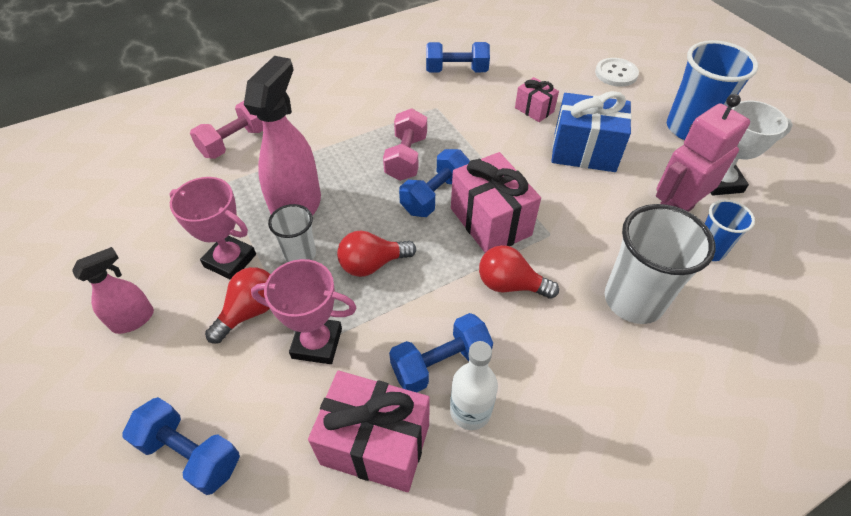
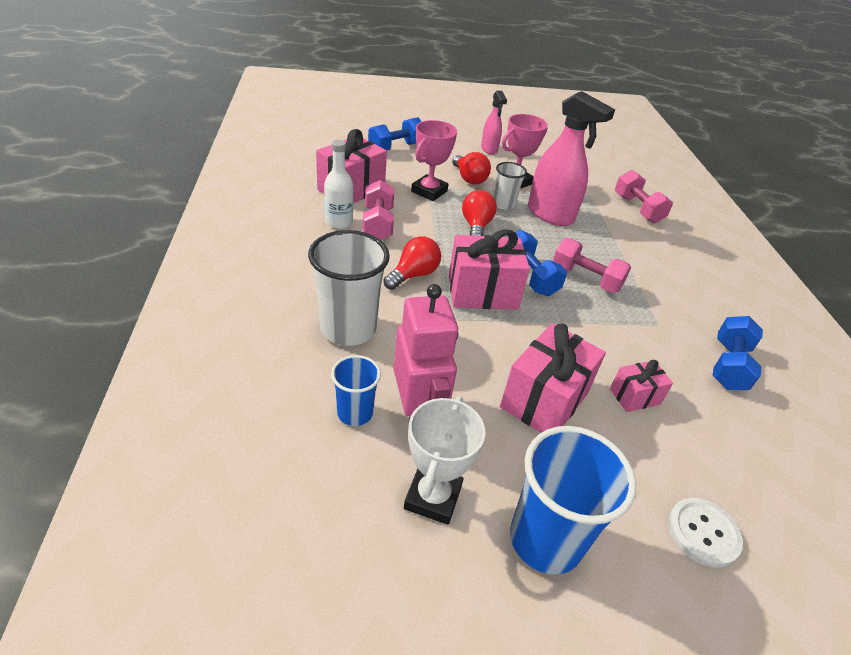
camera: 110 degrees right, 10 degrees down
blue dumbbell [389,313,493,392] -> pink dumbbell [362,180,394,240]
blue gift [551,91,632,172] -> pink gift [500,323,606,433]

